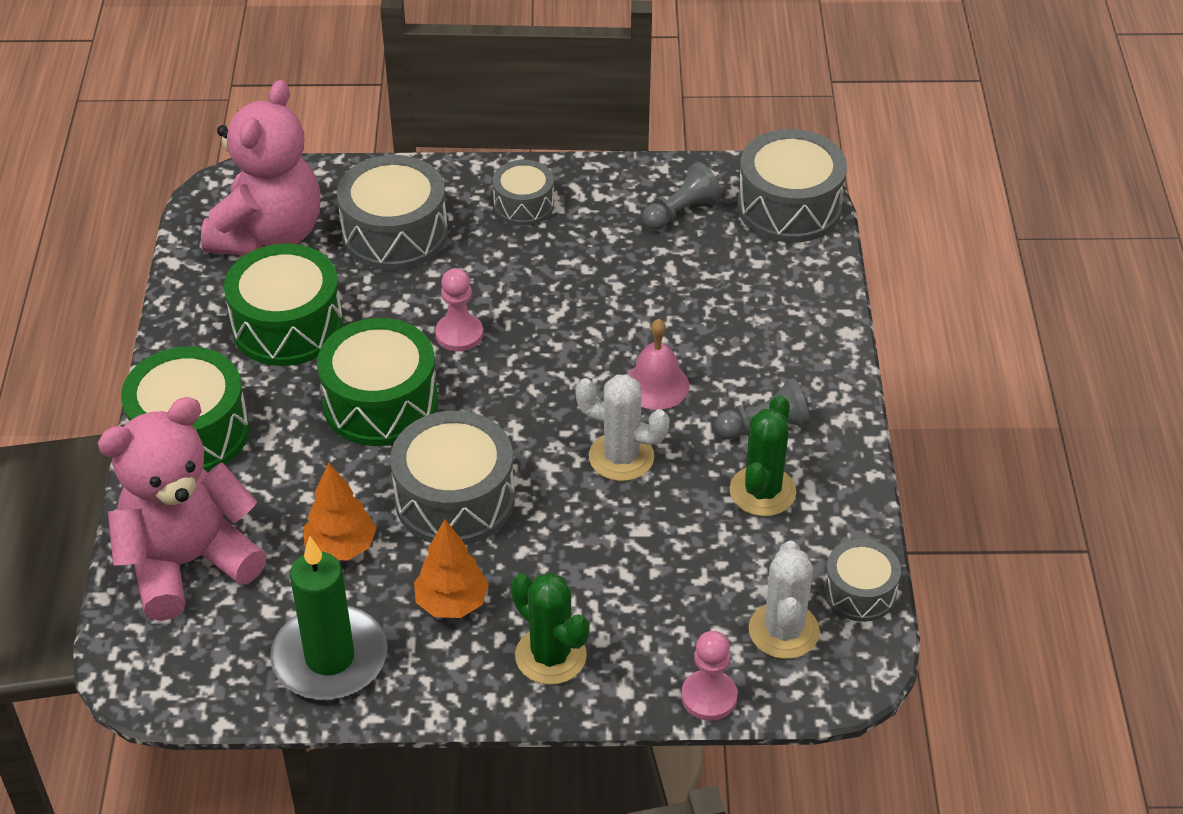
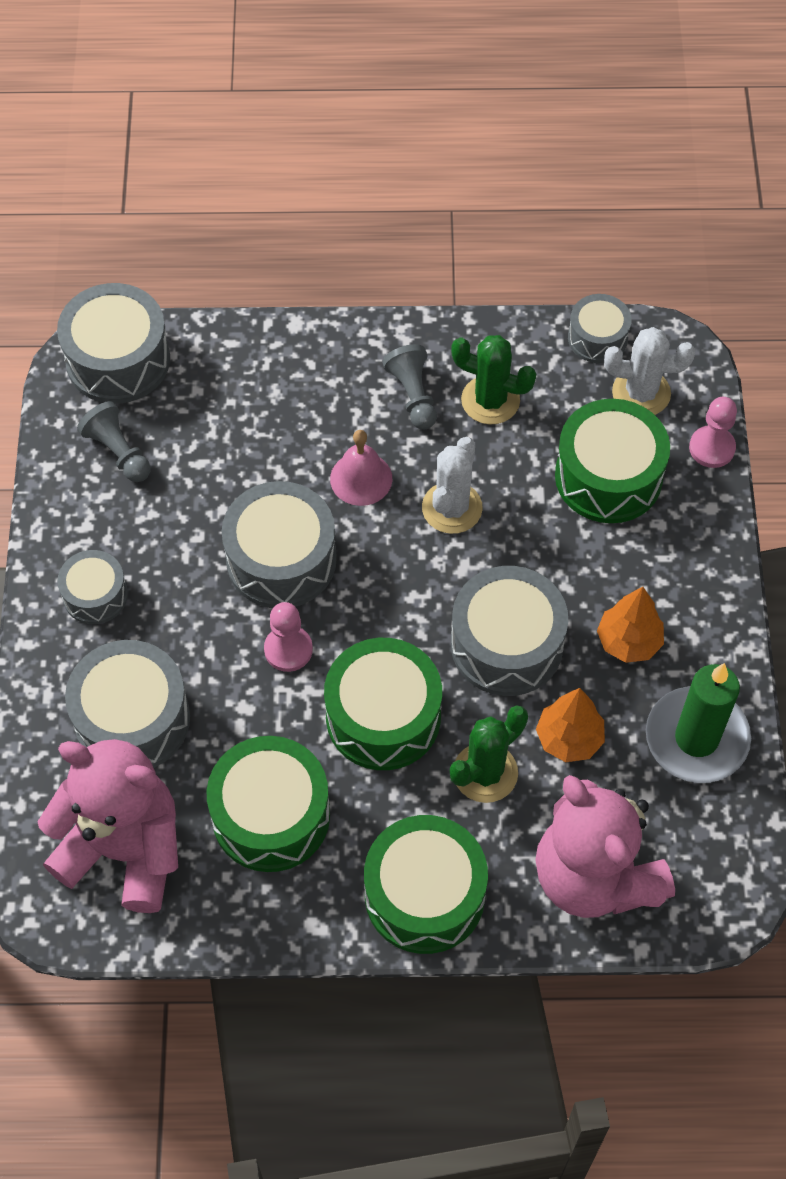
camera: 90 degrees left, 15 degrees up
green cactus [511,573,589,685] -> green cactus moved to [450,705,528,803]
none -> grey drum [222,481,337,608]
none -> green drum [555,399,670,523]

